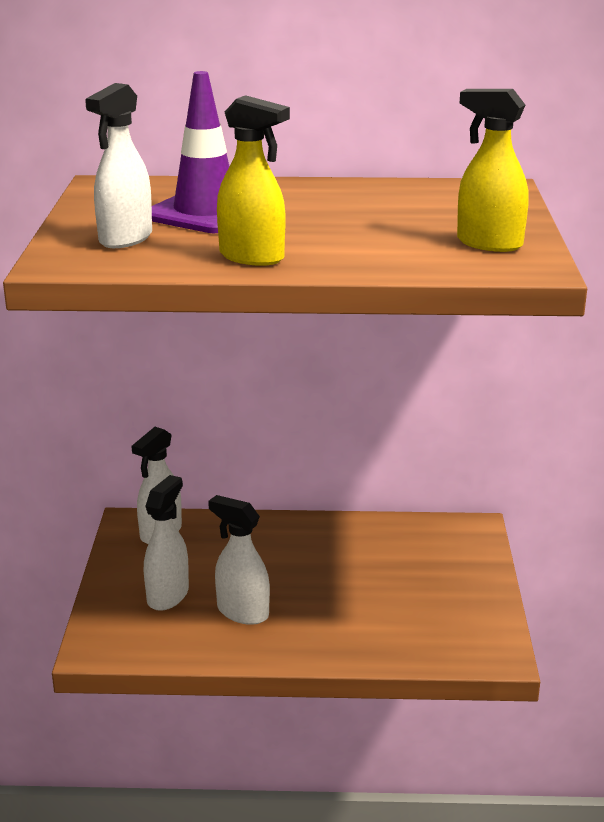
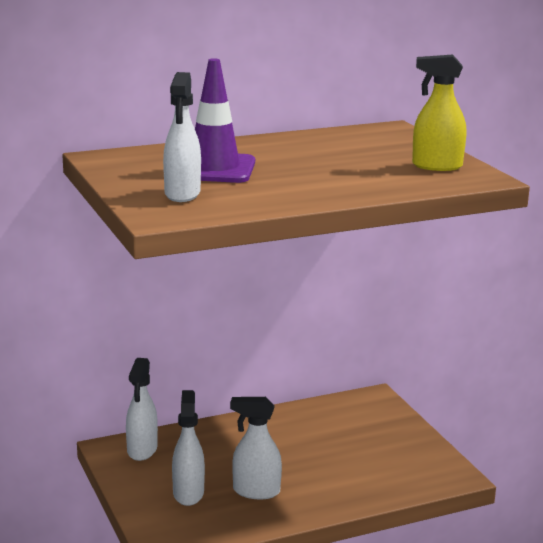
camera: 25 degrees left, 5 degrees down
yellow spray bottle [217,95,290,266] -> none

